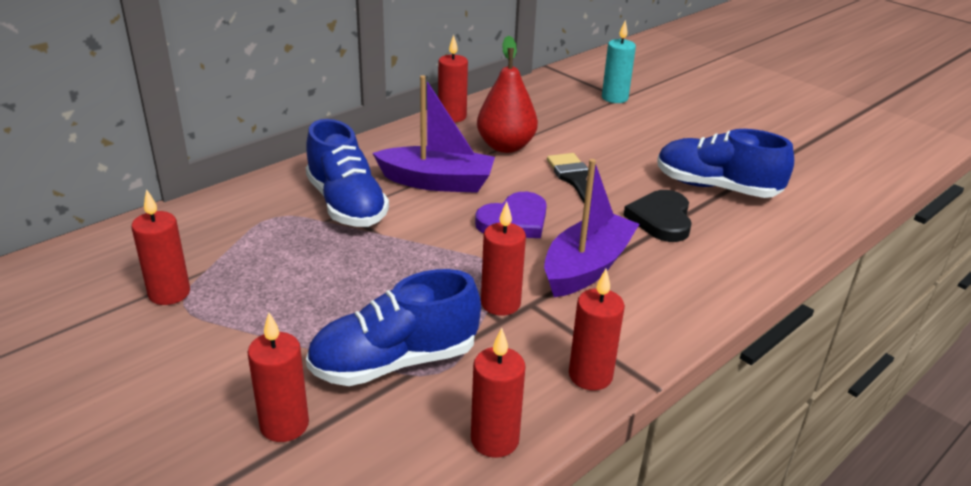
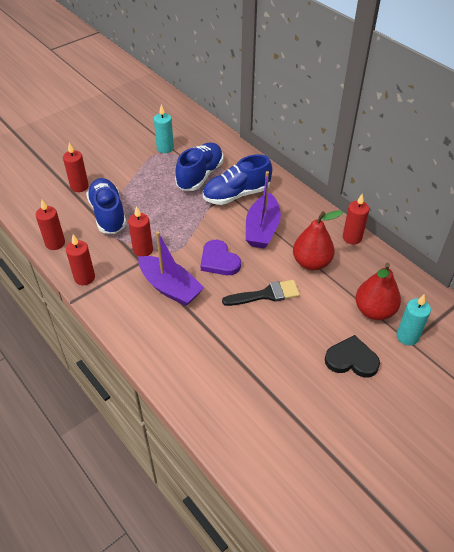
camera: 95 degrees right, 15 degrees up
red candle [131,189,190,305] -> turquoise candle [154,105,174,153]
black heart [623,190,692,242] -> black heart moved to [325,335,380,378]
blue shoe [657,129,794,198] -> blue shoe moved to [175,142,223,191]
none -> red pear [356,263,401,320]

